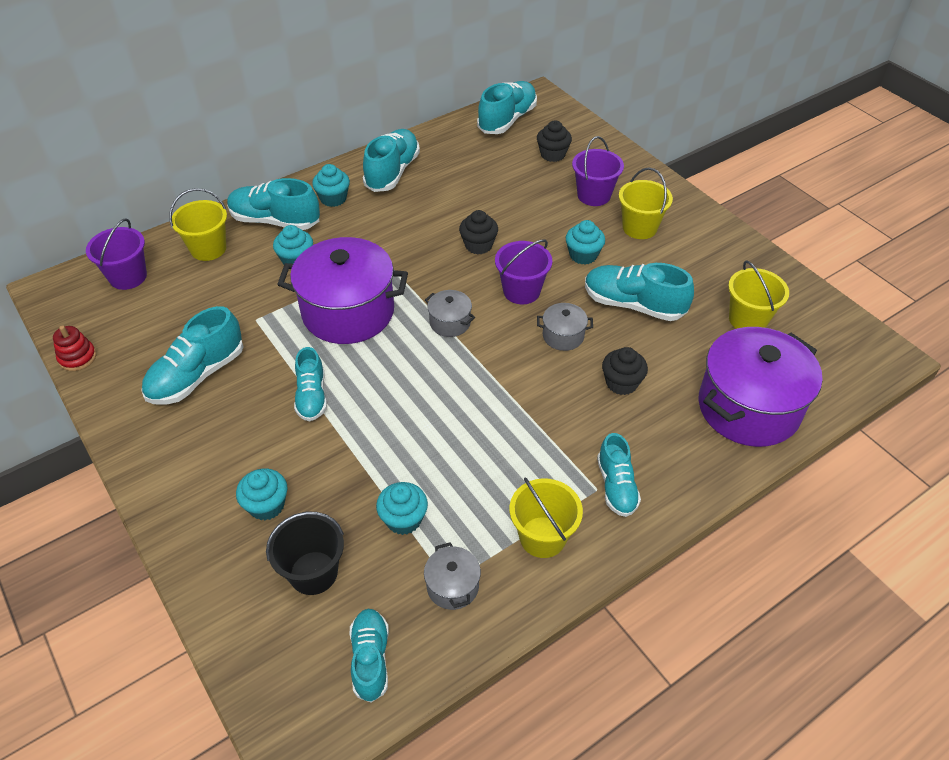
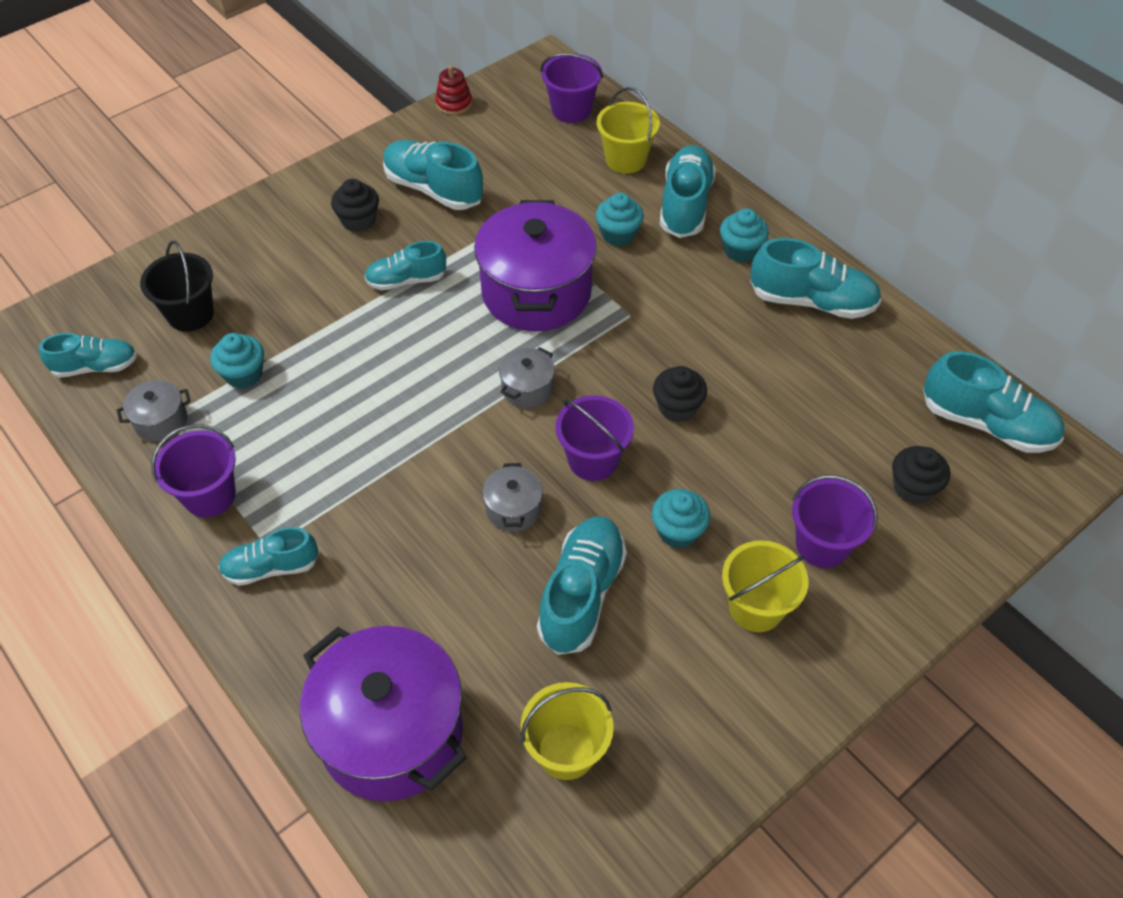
camera: 85 degrees right, 5 degrees up
turquoise cupcake [236,469,288,521] -> none
yellow bucket [510,477,583,558] -> purple bucket [151,424,236,517]
black cupcake [602,347,648,395] -> black cupcake moved to [331,179,379,232]

